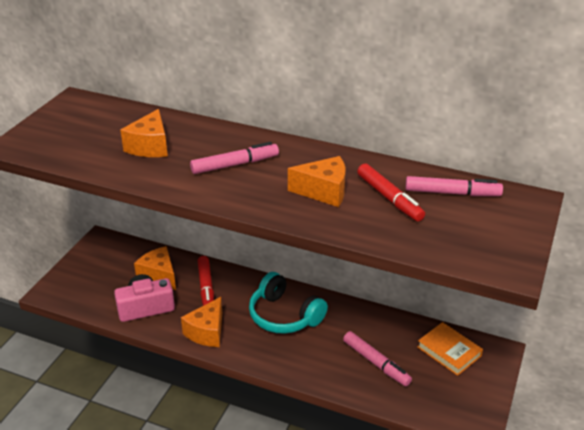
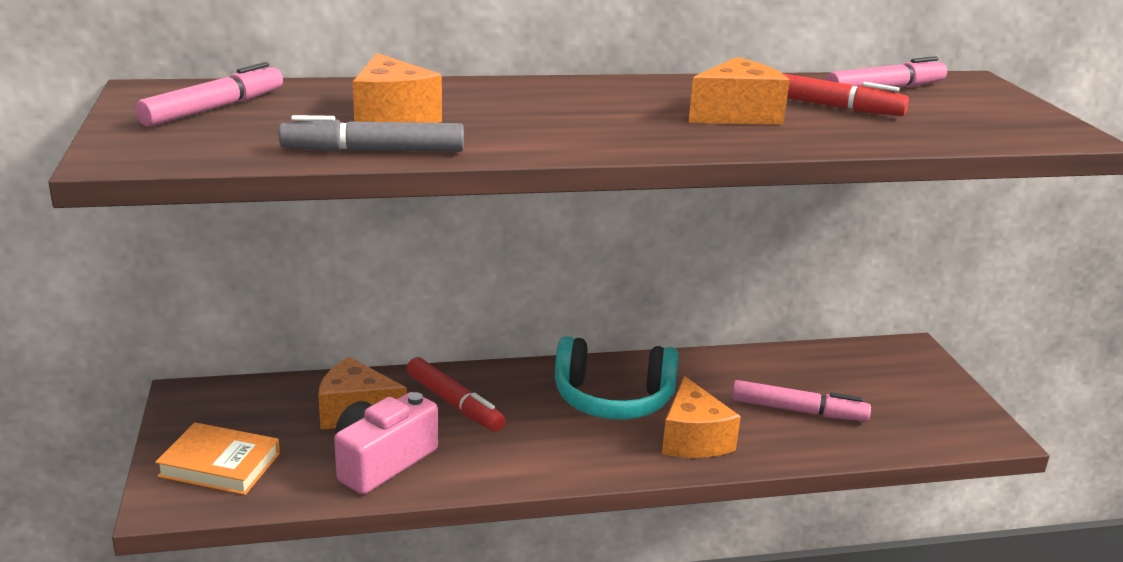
camera: 35 degrees left, 10 degrees down
orange cheese [181,297,222,347] -> orange cheese moved to [662,376,741,458]
pink marker [190,142,279,174] -> pink marker moved to [135,62,283,127]
orange book [417,322,483,376] -> orange book moved to [155,422,280,495]
none -> grey marker [279,115,464,152]

